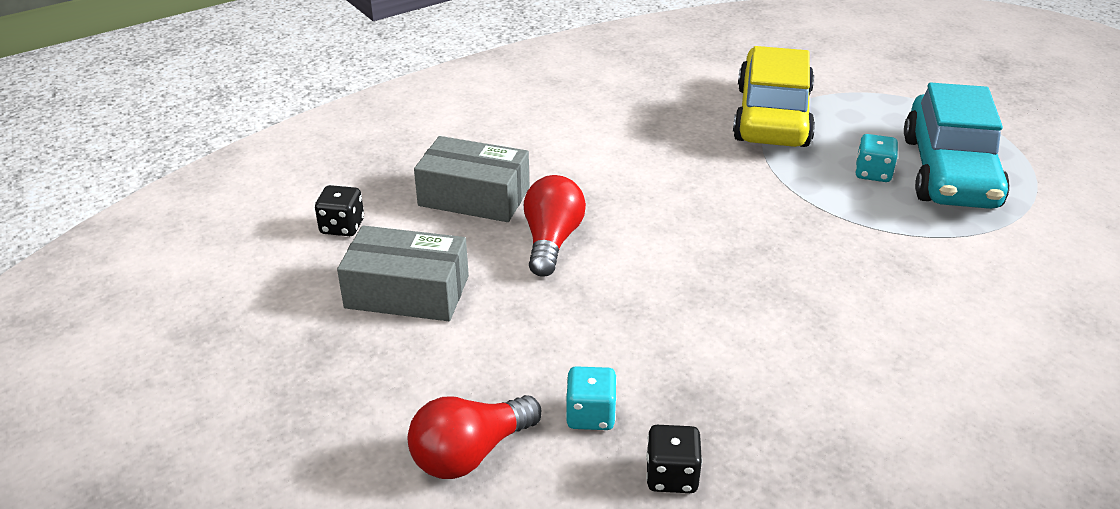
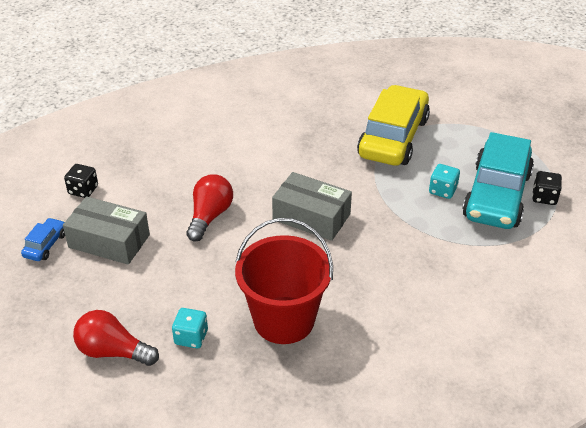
camera: 10 degrees right, 5 degrees up
red light bulb [407,395,541,479] -> red light bulb turned 45 degrees clockwise [73,310,159,366]
grey box [414,136,529,222] -> grey box moved to [272,172,352,241]
black dice [646,425,702,493] -> black dice moved to [532,171,562,205]
none -> blue car [21,218,65,261]
none -> red bucket [235,218,333,344]

